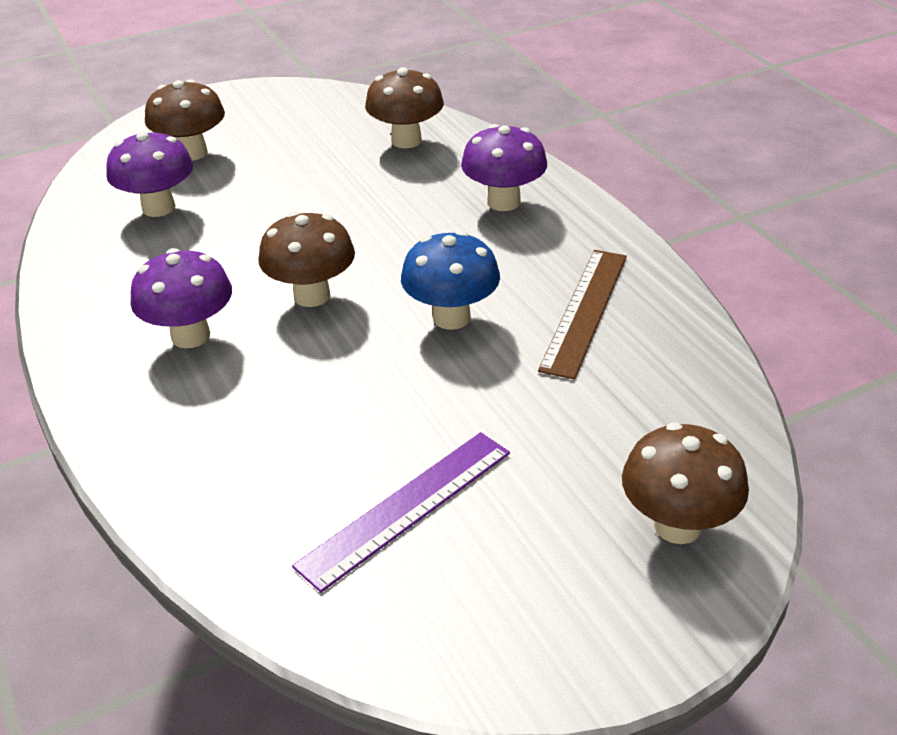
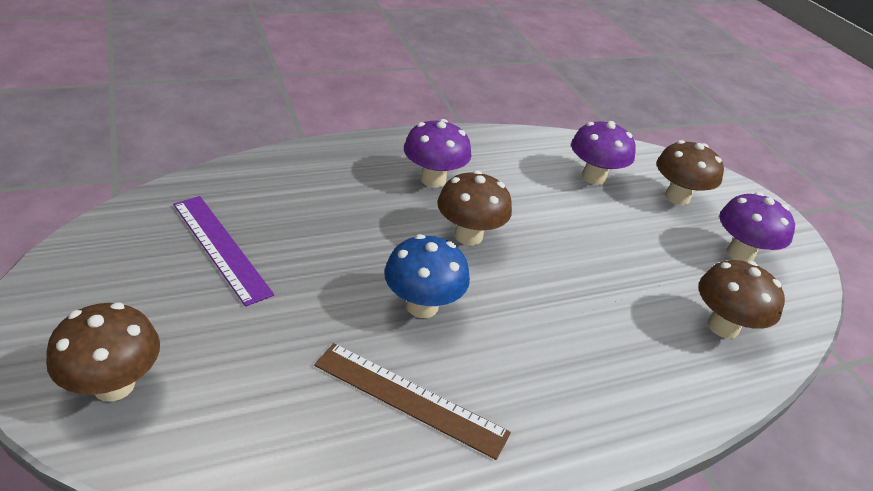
camera: 90 degrees right, 0 degrees up
purple mushroom [461,124,547,211] -> purple mushroom moved to [719,192,795,262]

